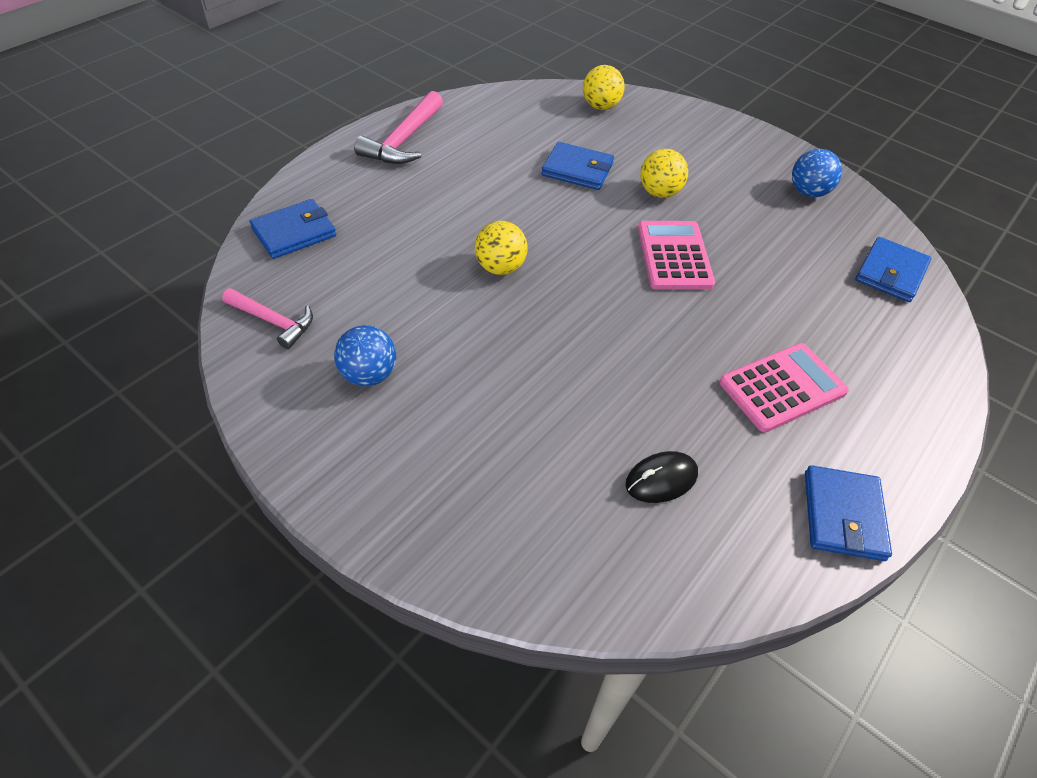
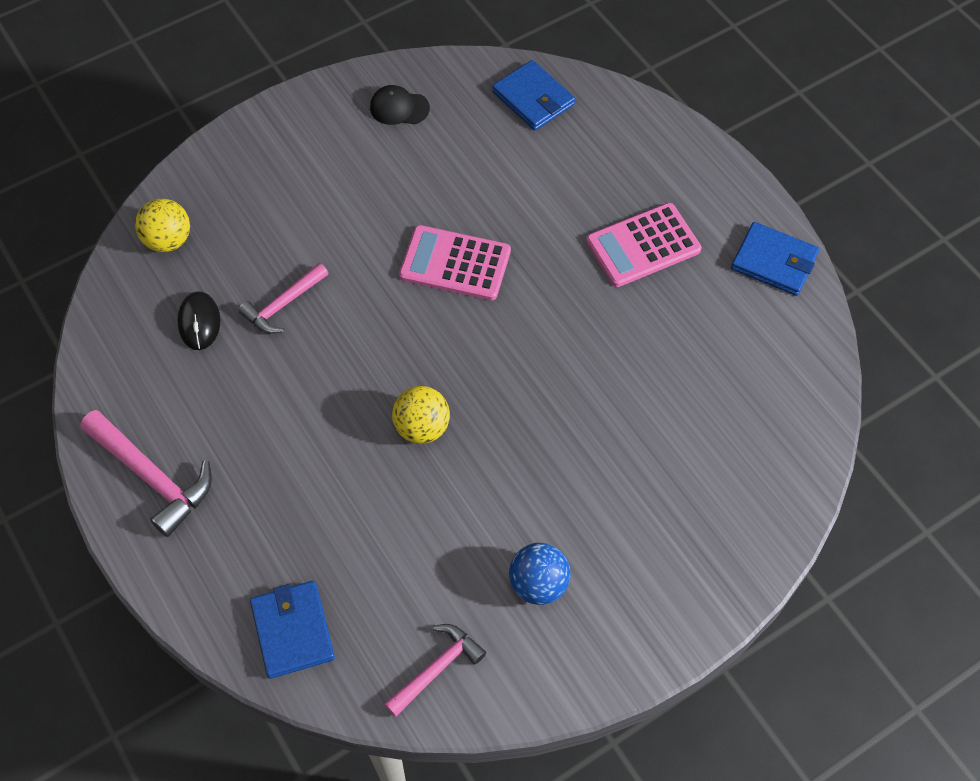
camera: 70 degrees left, 10 degrees up
blue wallet [542,142,614,190] -> pink hammer [238,263,328,334]
black mouse [626,451,698,503] -> black mouse moved to [177,292,221,350]
yellow ball [640,149,688,198] -> none
pink calculator [719,343,849,432] -> pink calculator turned 105 degrees counterclockwise [586,203,701,287]
blue ball [792,149,842,197] -> black cap [370,85,430,125]

